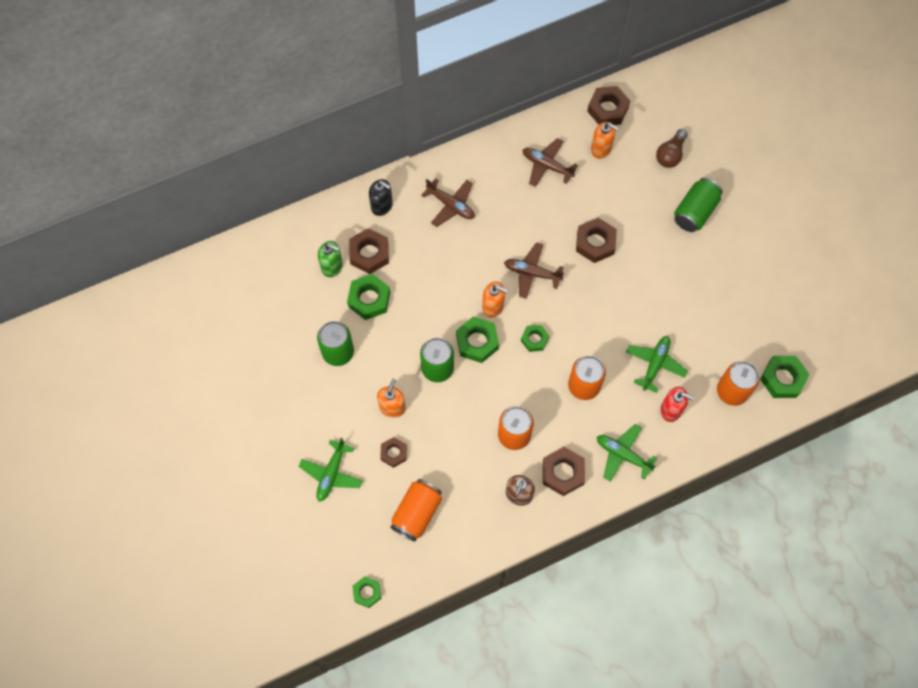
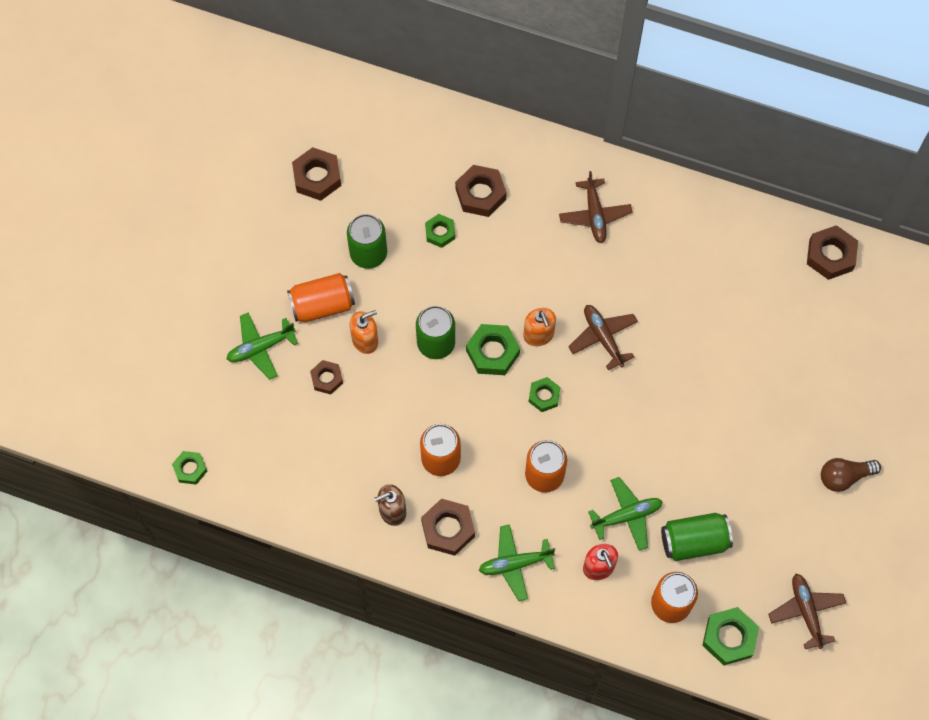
camera: 45 degrees right, 0 degrees up
green soap dispenser [318,241,343,277] -> none
green nut [347,274,390,320] -> green nut [425,214,455,248], size x0.63
black soap dispenser [369,179,393,216] -> none
orange can [390,479,442,541] -> orange can moved to [287,273,355,322]
brown plane [523,138,578,187] -> brown plane moved to [768,574,846,649]
brown nut [576,218,617,263] -> brown nut moved to [292,147,341,201]
orange soap dispenser [591,122,619,159] -> none
green plane [597,424,657,482] -> green plane turned 90 degrees counterclockwise [479,524,555,601]
brown light bulb [656,129,688,168] -> brown light bulb moved to [821,458,881,492]
green can [674,178,723,232] -> green can moved to [661,513,733,561]

